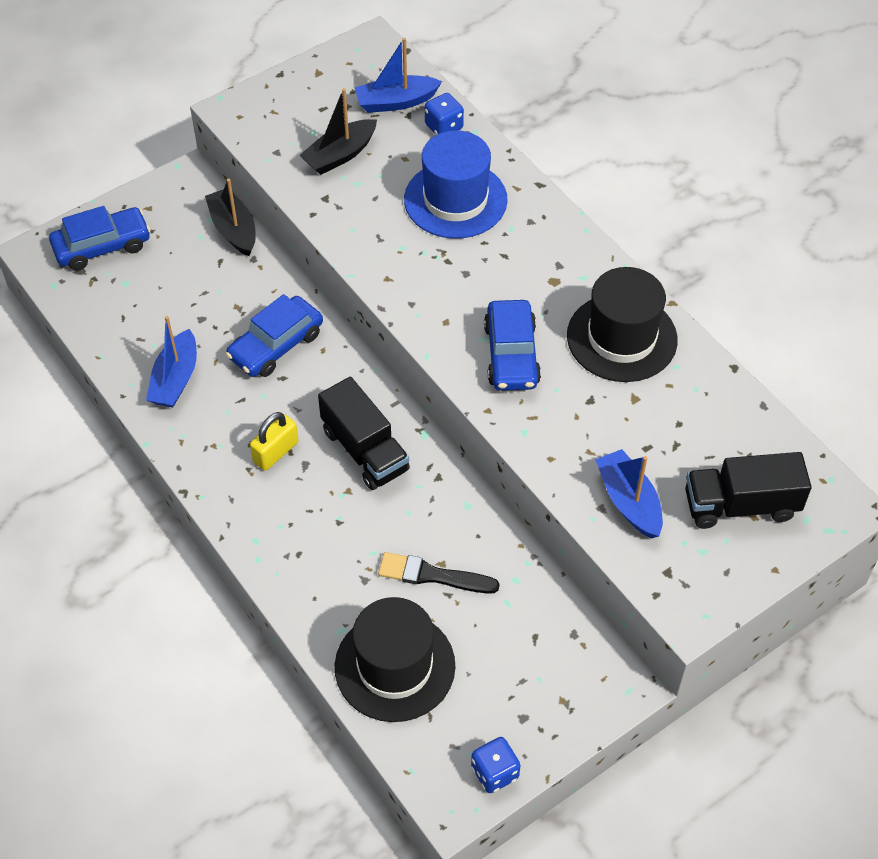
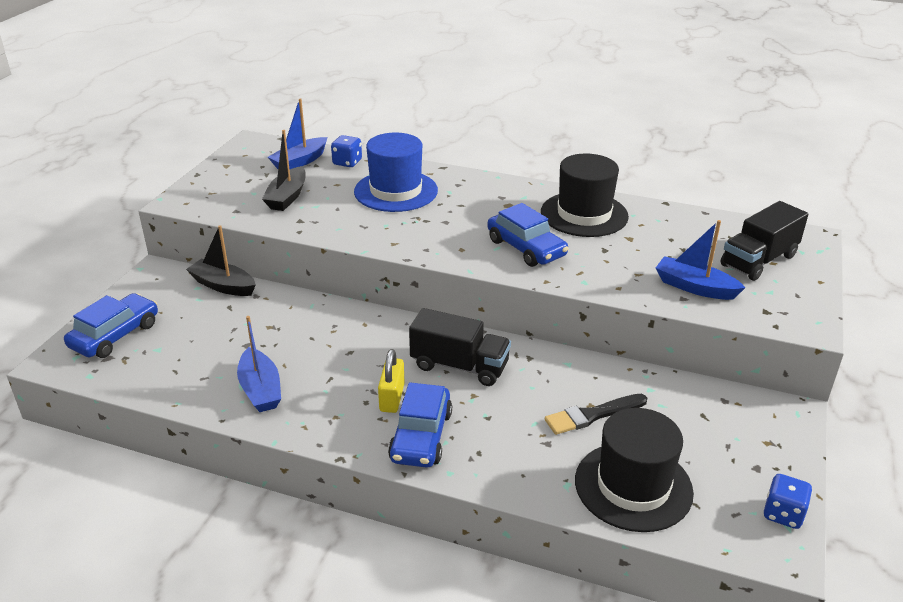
camera: 35 degrees left, 20 degrees down
blue car [226,294,323,377] -> blue car moved to [388,382,452,468]

